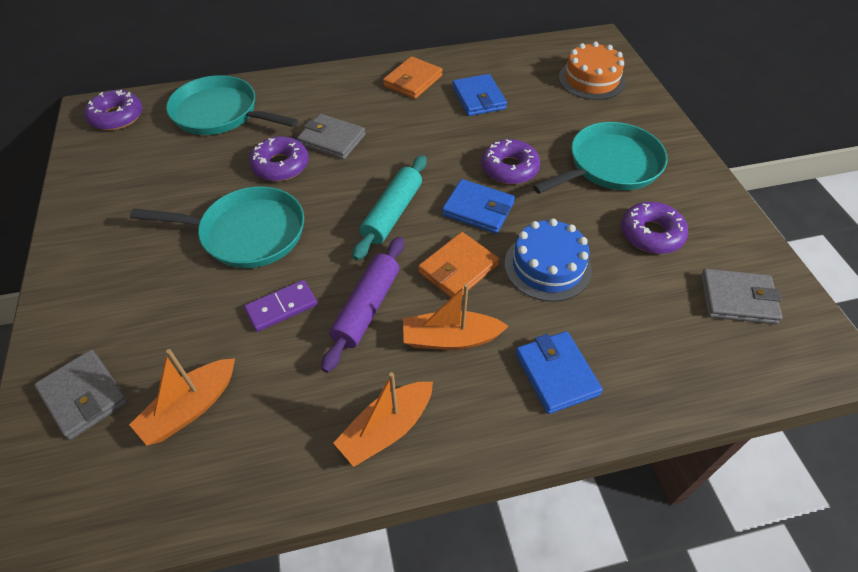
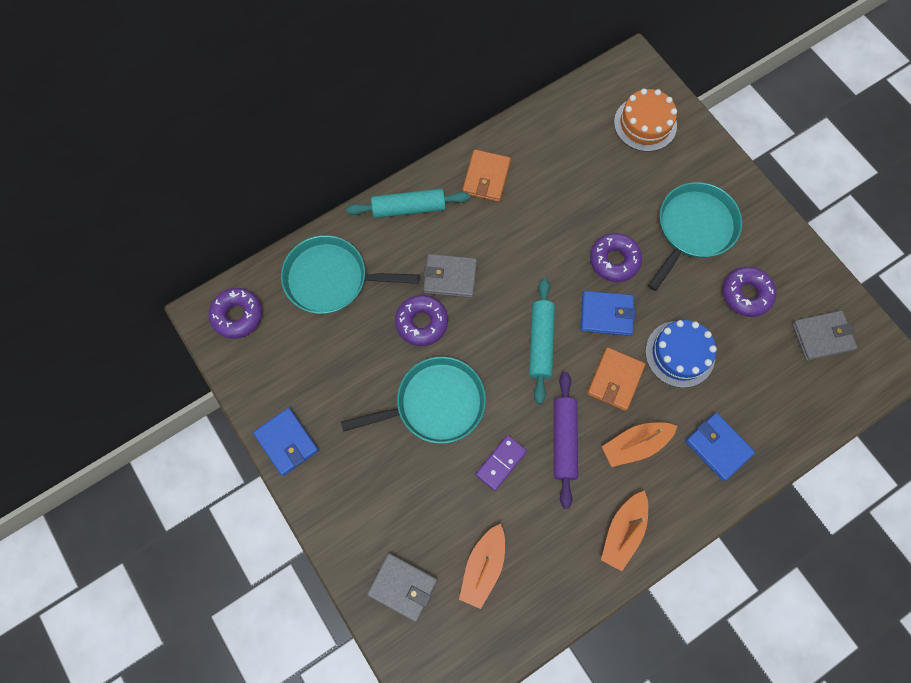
camera: 20 degrees left, 20 degrees up
blue wallet [452,74,507,116] -> blue wallet moved to [253,408,319,476]
none -> turquoise rolling pin [346,189,470,218]

